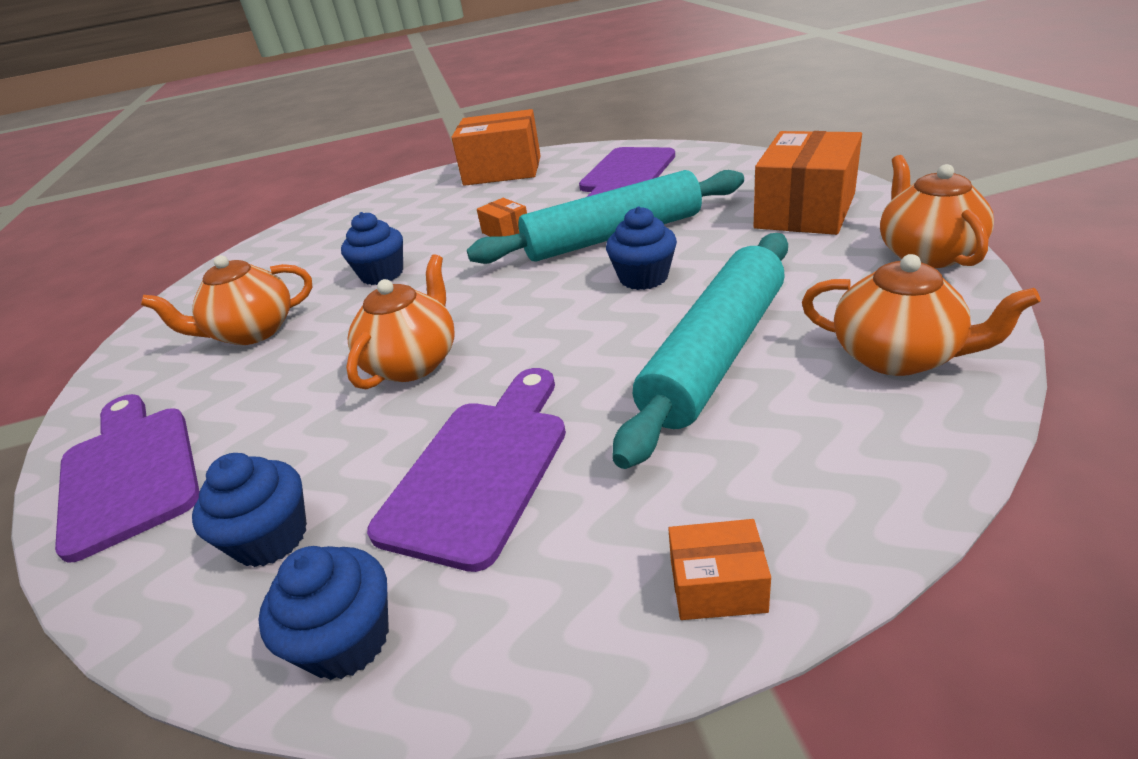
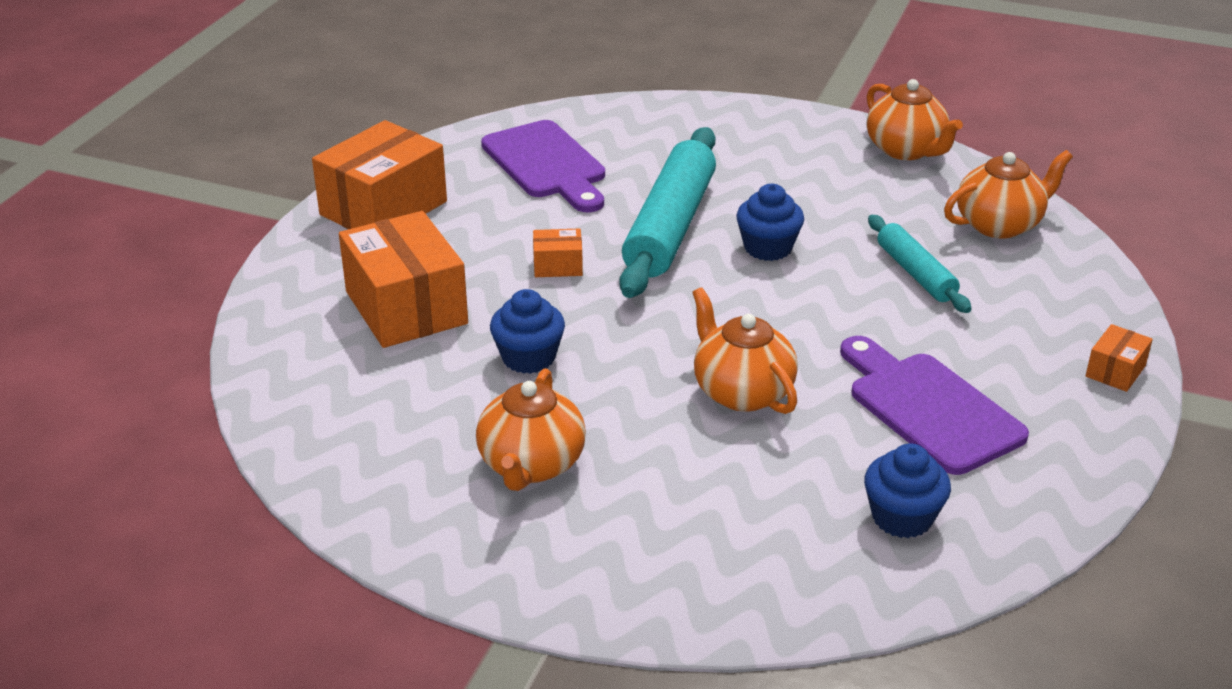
camera: 60 degrees left, 0 degrees up
purple cutting board [55,394,200,563] -> none
blue cupcake [258,546,389,680] -> none
turquoise rolling pin [612,233,788,469] -> turquoise rolling pin [868,215,972,313], size x0.55
orange box [754,131,862,235] -> orange box moved to [339,211,468,348]
orange teapot [880,155,994,268] -> orange teapot turned 150 degrees counterclockwise [867,79,963,160]

